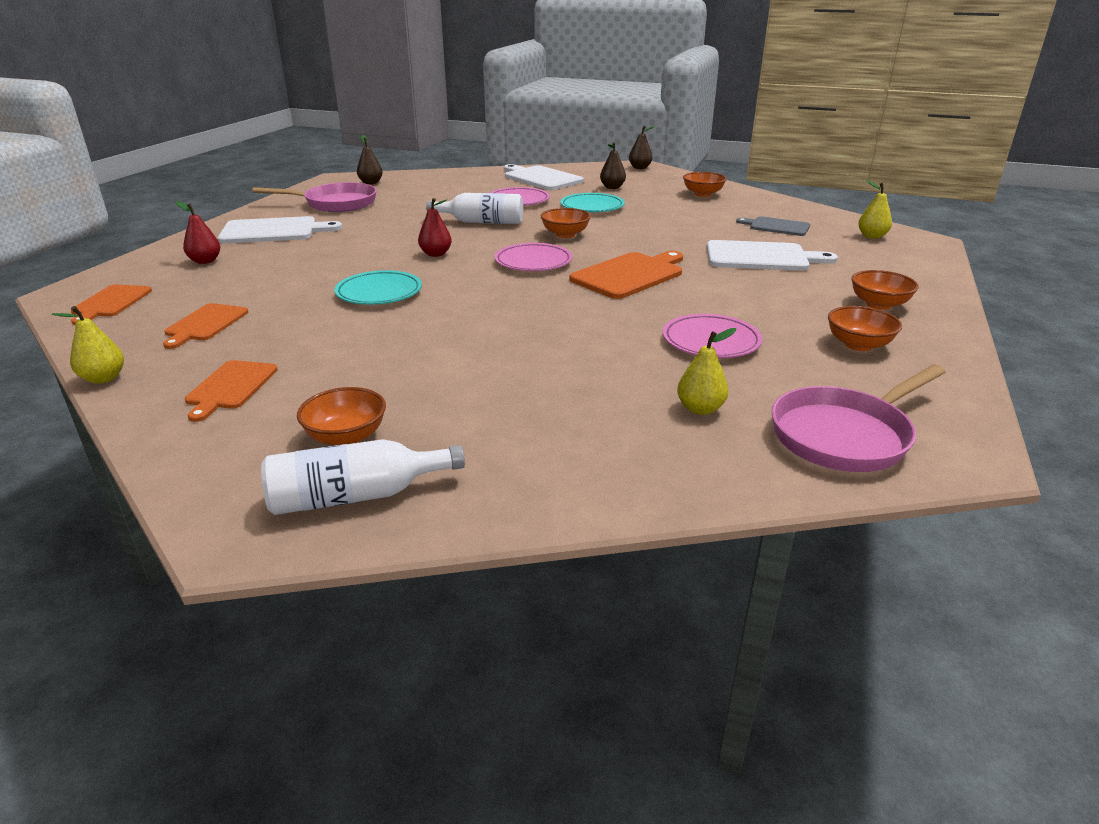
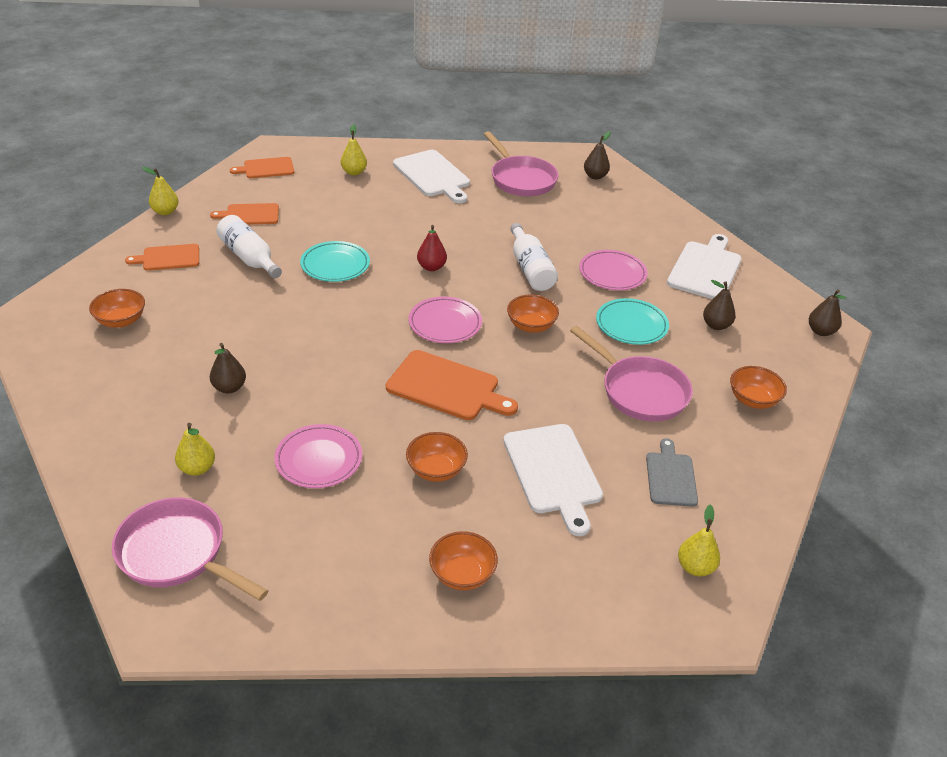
camera: 65 degrees right, 10 degrees up
red pear [176,201,220,264] -> yellow pear [341,124,367,175]
white bottle [261,439,465,515] -> white bottle moved to [216,215,282,278]
orange bowl [828,306,902,351] -> orange bowl moved to [406,432,468,482]
none -> brown pear [210,343,246,393]
none -> pink pan [570,326,693,422]

